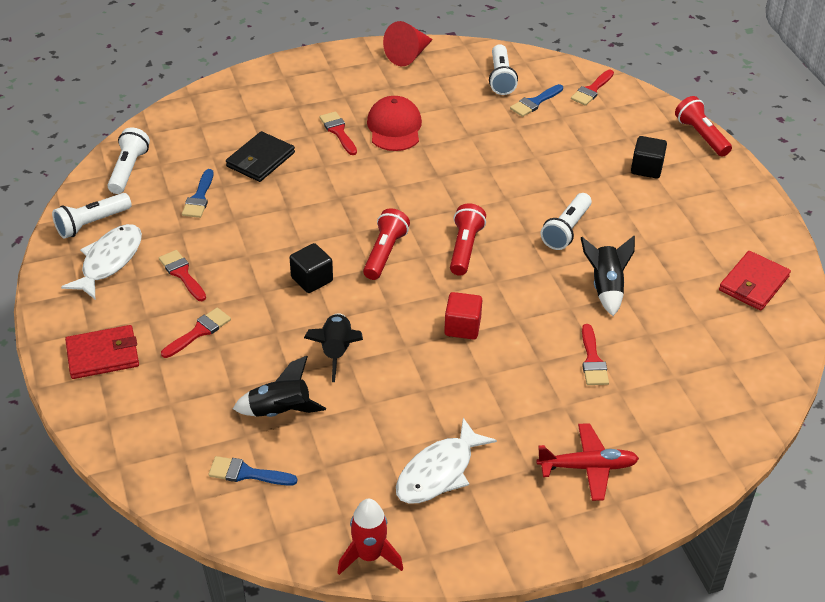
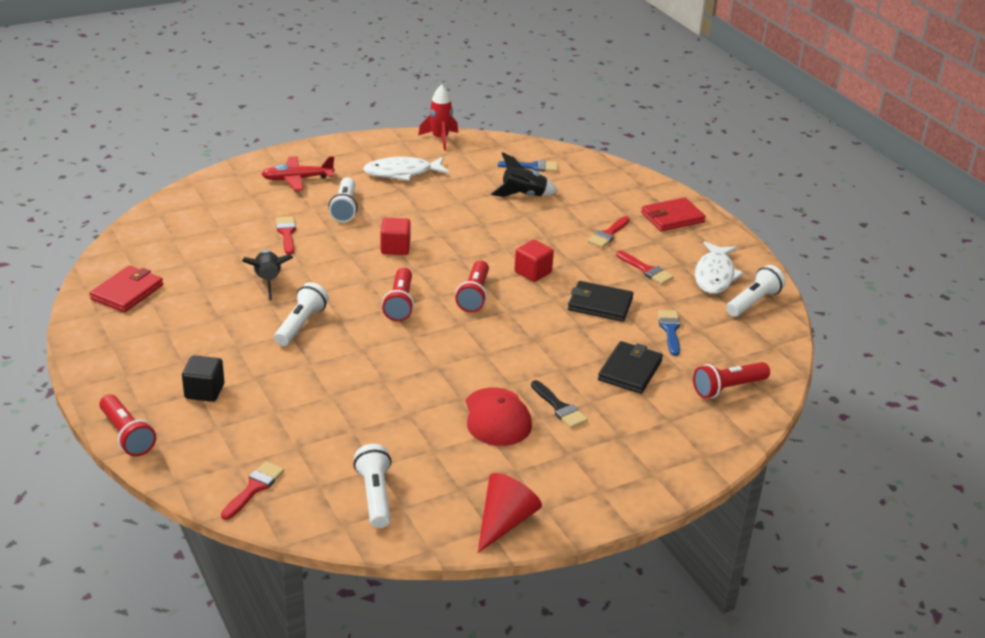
camera: 170 degrees right, 10 degrees down
white flashlight [107,127,150,194] -> white flashlight moved to [328,177,358,223]
black cube [290,243,333,293] -> red cube [514,240,554,282]
black rocket [304,313,363,382] -> none
red brush [319,111,357,155] -> black brush [531,380,588,428]
white fish [396,418,497,504] -> white fish turned 135 degrees counterclockwise [363,157,449,181]
blue brush [510,84,563,117] -> none
none -> black wallet [568,281,634,322]
none -> red flashlight [693,362,770,398]

